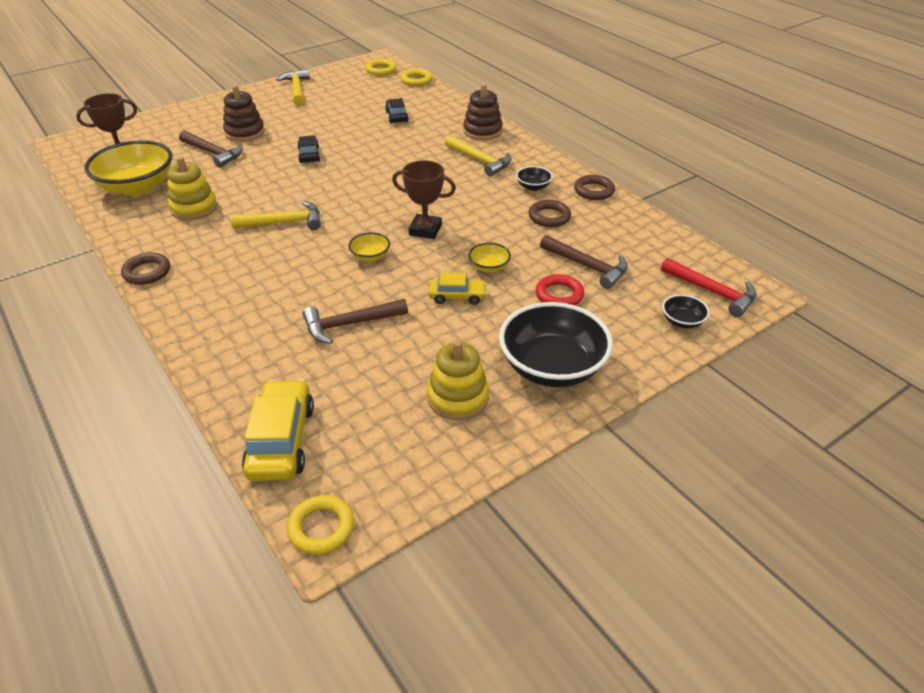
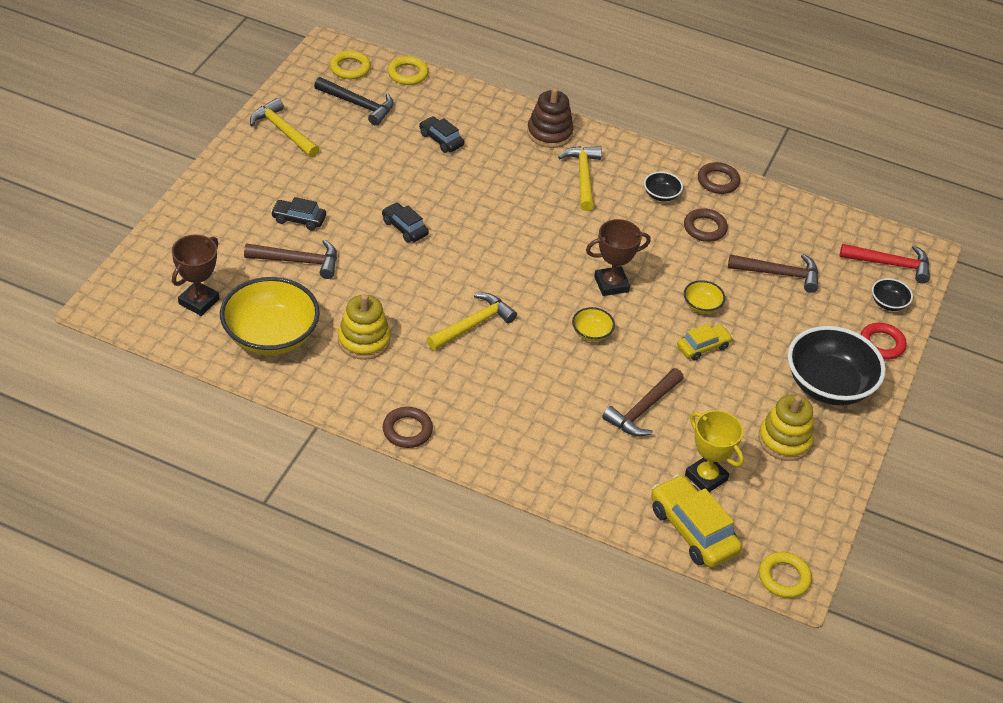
camera: 35 degrees left, 5 degrees up
brown stacking toy [223,85,265,142] -> black car [271,197,326,231]
yellow hammer [445,135,511,176] -> yellow hammer turned 105 degrees counterclockwise [558,146,602,211]
red ring [536,274,584,305] -> red ring moved to [860,323,907,360]
none -> black hammer [314,77,394,126]
none -> yellow trophy [685,410,744,492]

